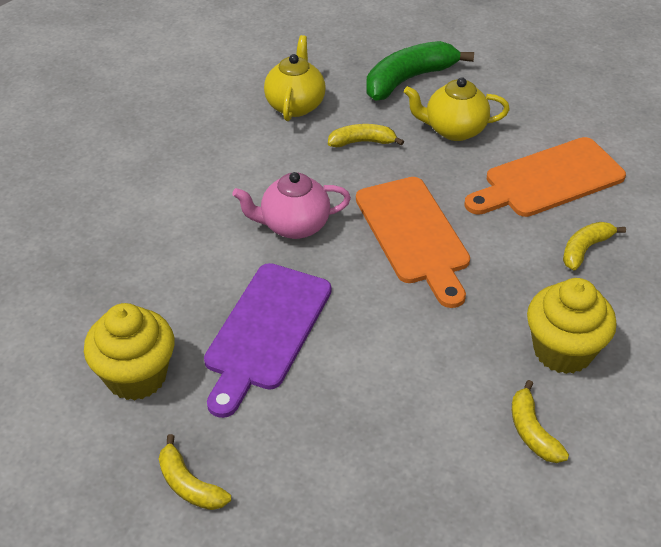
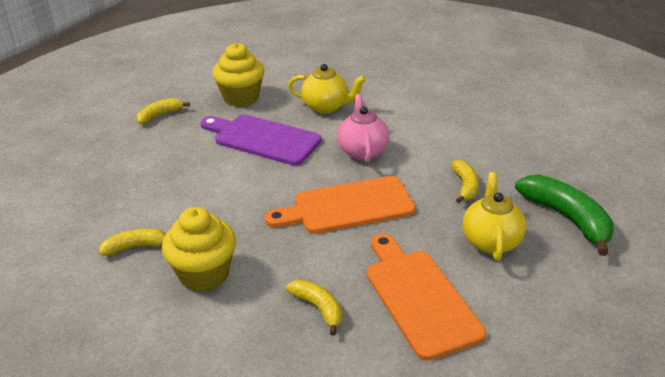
camera: 95 degrees right, 10 degrees down
yellow teapot [264,35,326,121] -> yellow teapot moved to [288,64,366,114]

